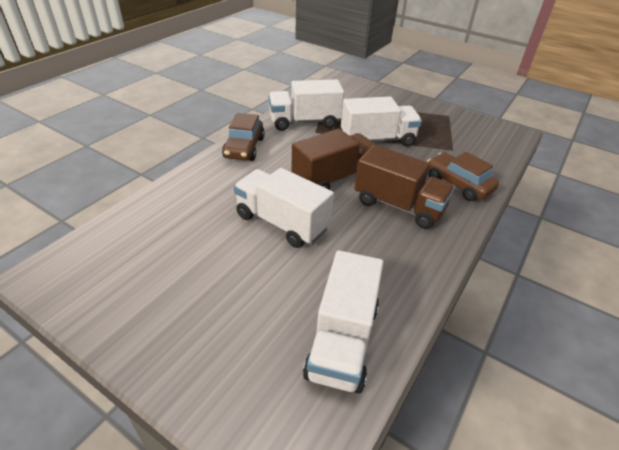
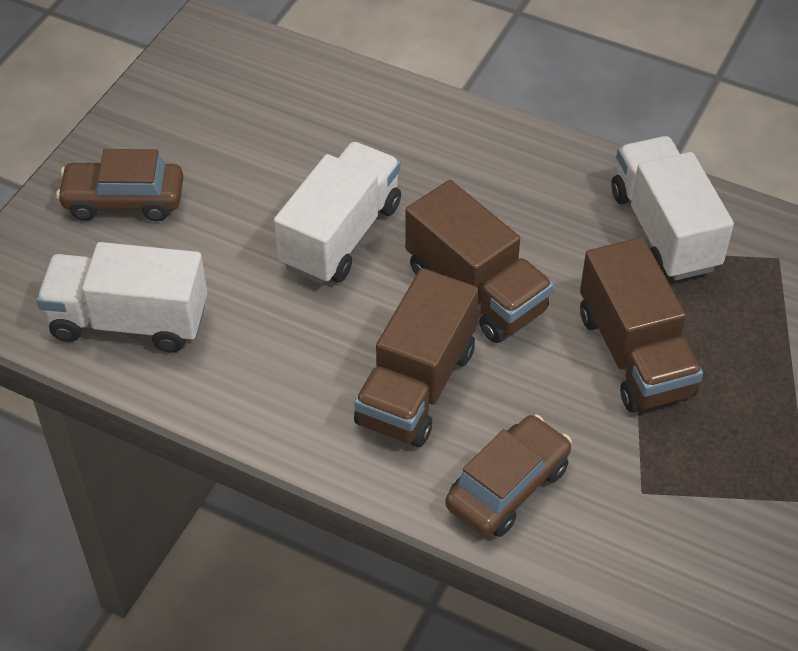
camera: 85 degrees right, 10 degrees up
brown car [222,113,265,161] -> brown car moved to [56,149,183,221]
white truck [341,97,422,147] -> brown truck [580,237,703,412]

